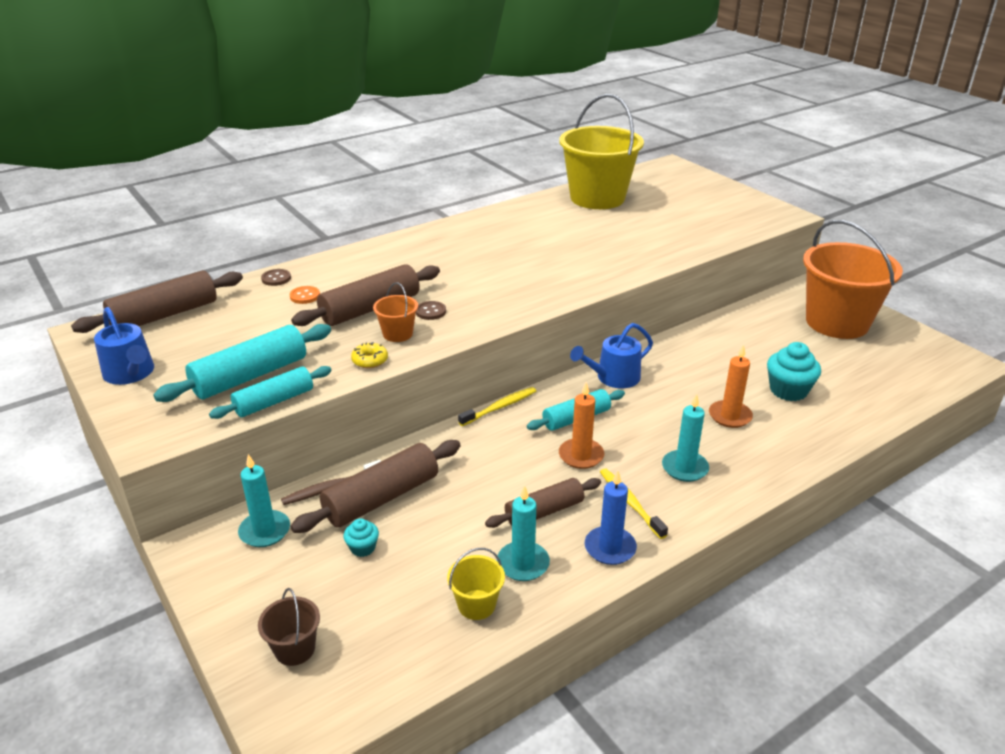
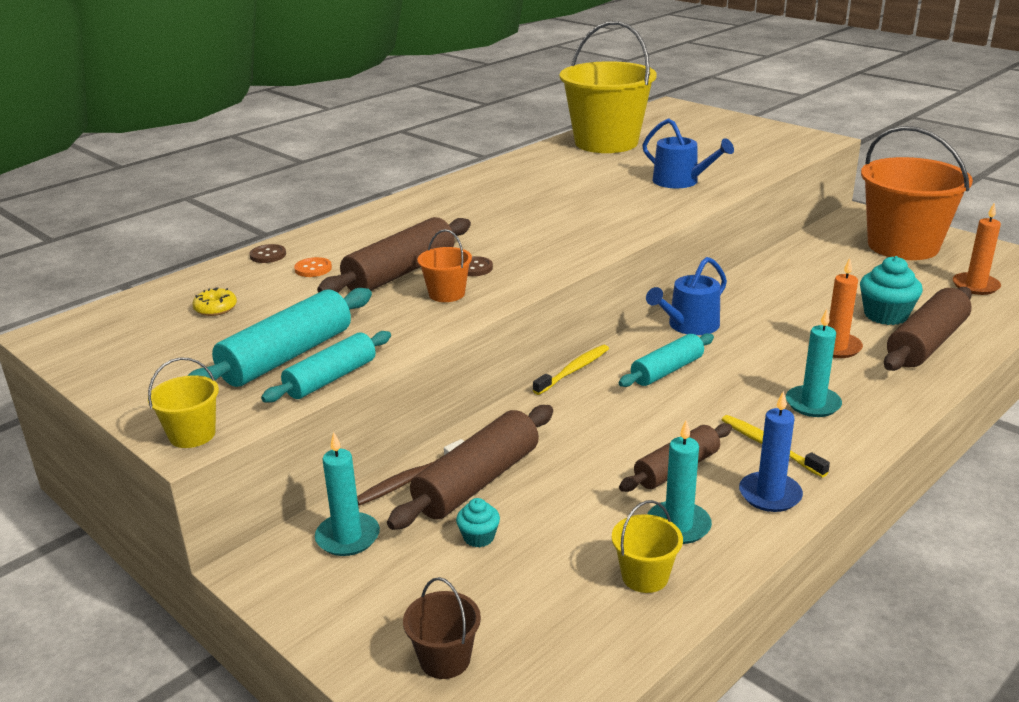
camera: 10 degrees left, 5 degrees down
brown rolling pin [71,271,243,333] -> brown rolling pin moved to [884,287,972,371]
blue watering can [94,307,154,385] -> blue watering can moved to [642,118,734,188]
yellow donut [351,342,388,368] -> yellow donut moved to [192,287,237,316]
orange candle [559,382,604,469] -> orange candle moved to [953,202,1001,295]
none -> yellow bucket [148,357,219,448]

